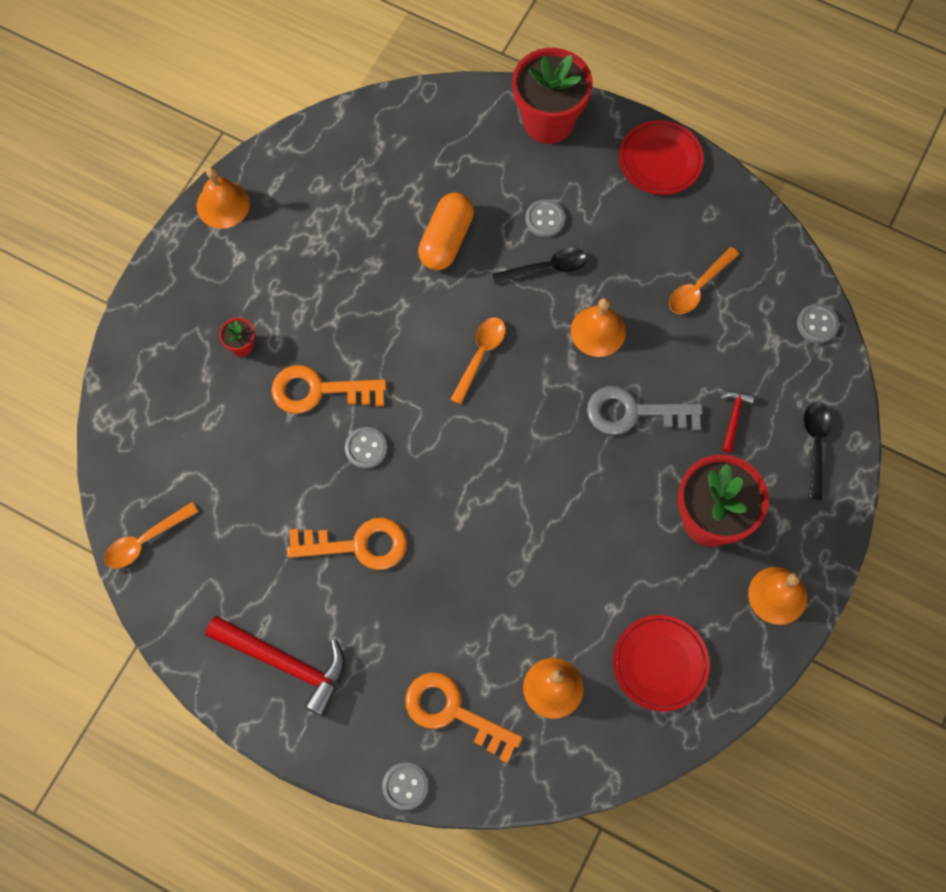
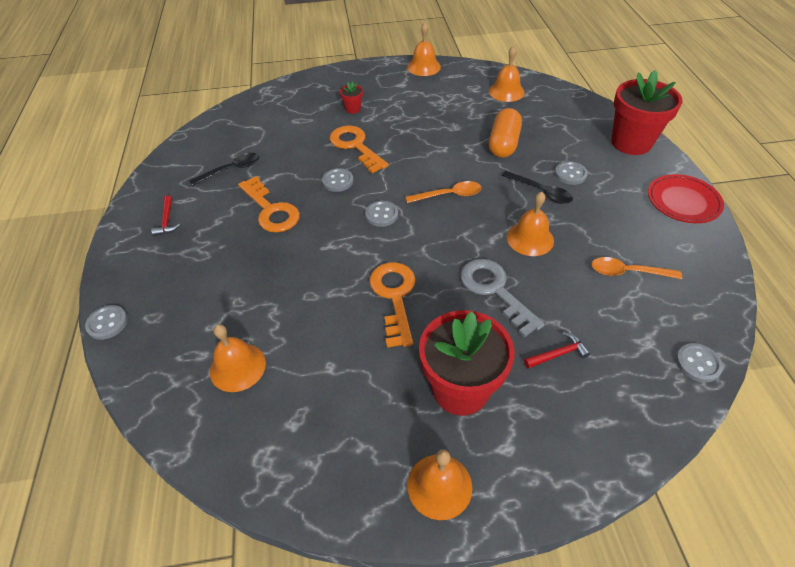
camera: 55 degrees right, 20 degrees down
orange spoon [104,502,198,568] -> none
red hammer [205,616,346,717] -> red hammer [151,195,180,236], size x0.48
orange key [405,672,522,763] -> orange key moved to [369,262,416,348]
orange capsule [418,192,474,270] -> orange capsule turned 60 degrees counterclockwise [489,108,522,158]
red plate [613,615,710,711] -> none
black spoon [804,402,832,500] -> black spoon moved to [189,153,259,186]
none -> grey button [365,201,398,227]
none -> orange bell [489,46,525,102]

